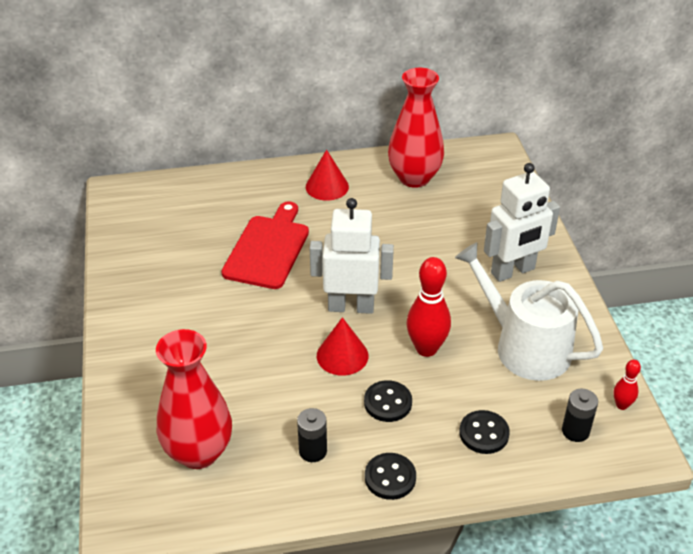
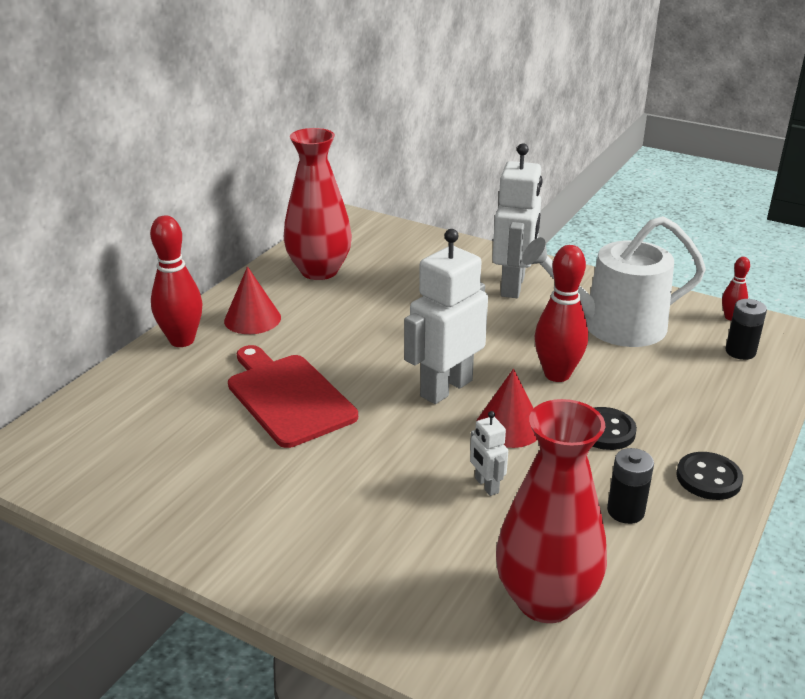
camera: 50 degrees left, 10 degrees down
black button [459,410,510,454] -> none
none -> red bowling pin [150,215,203,347]
none -> white robot [470,411,508,496]

